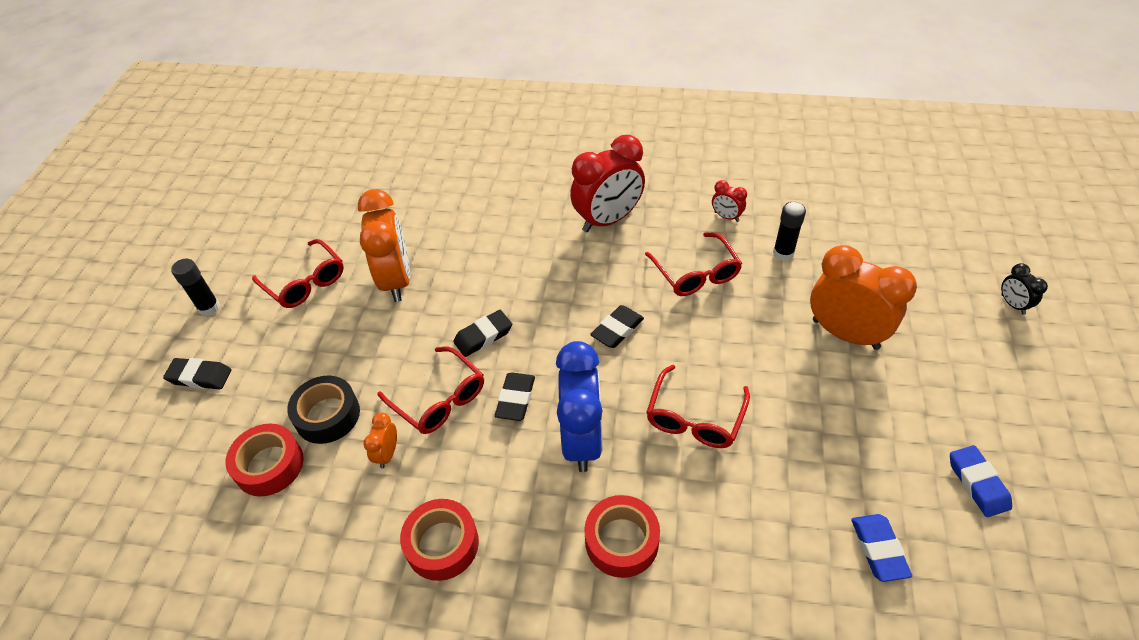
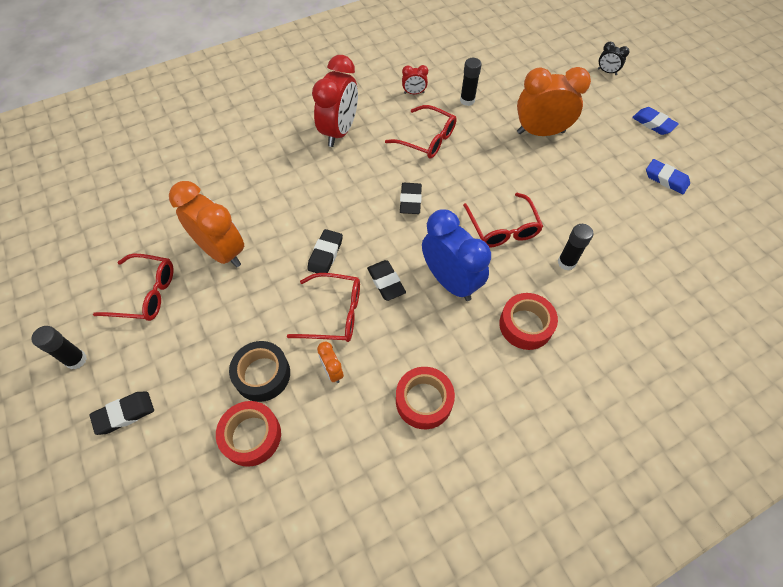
camera: 40 degrees left, 10 degrees up
blue eraser [851,514,912,582] -> blue eraser moved to [632,107,679,135]
none -> black glue stick [558,224,593,271]

